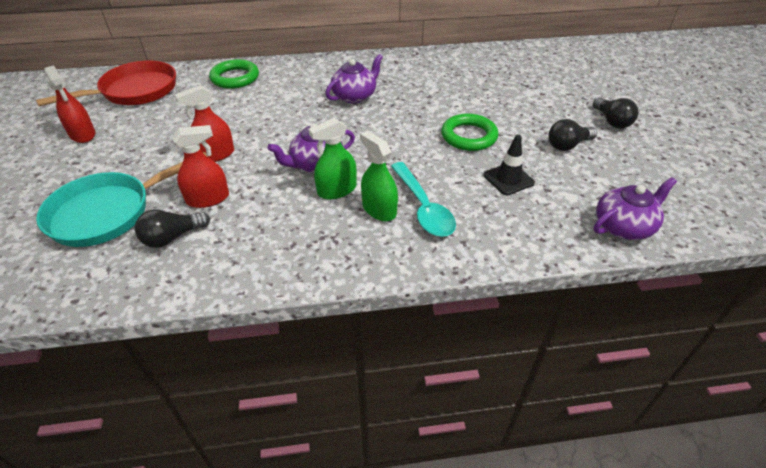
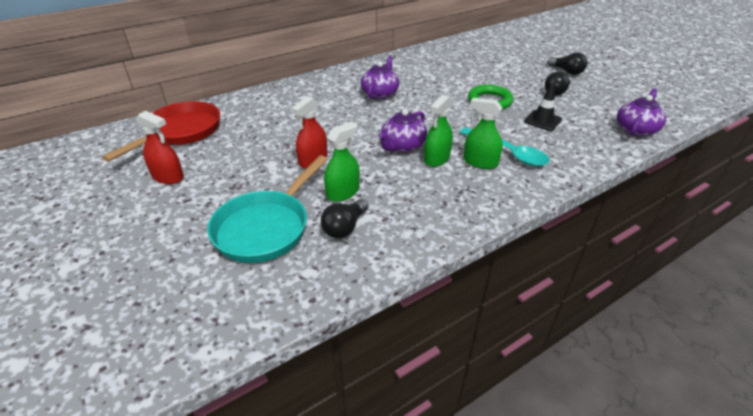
camera: 25 degrees left, 5 degrees down
red spray bottle [173,125,229,208] -> green spray bottle [324,122,360,202]
green ring [209,59,259,89] -> none

